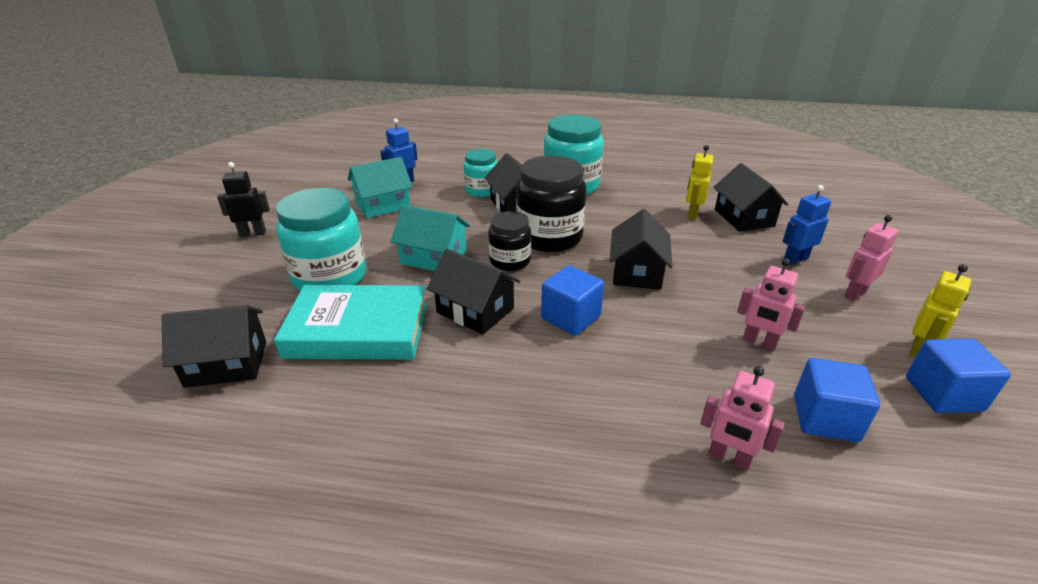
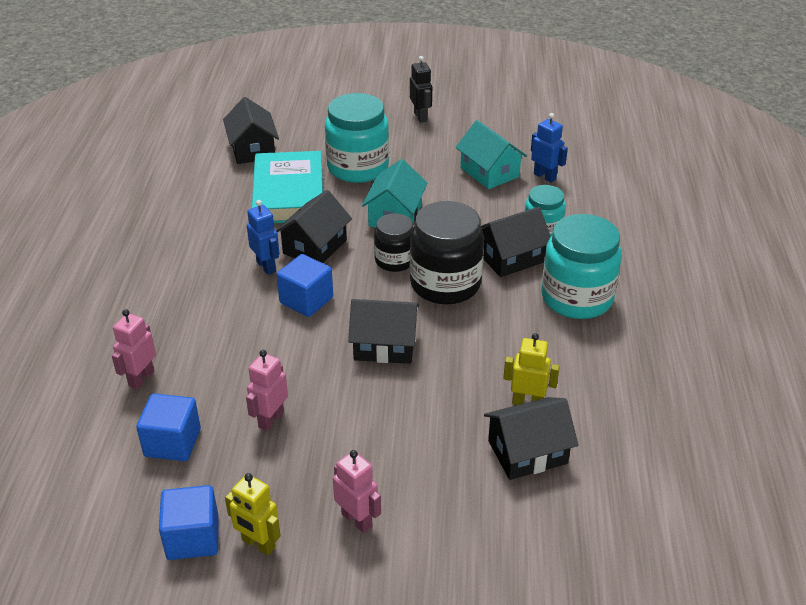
camera: 85 degrees right, 5 degrees up
blue robot [782,185,831,265] -> blue robot moved to [247,200,280,275]

